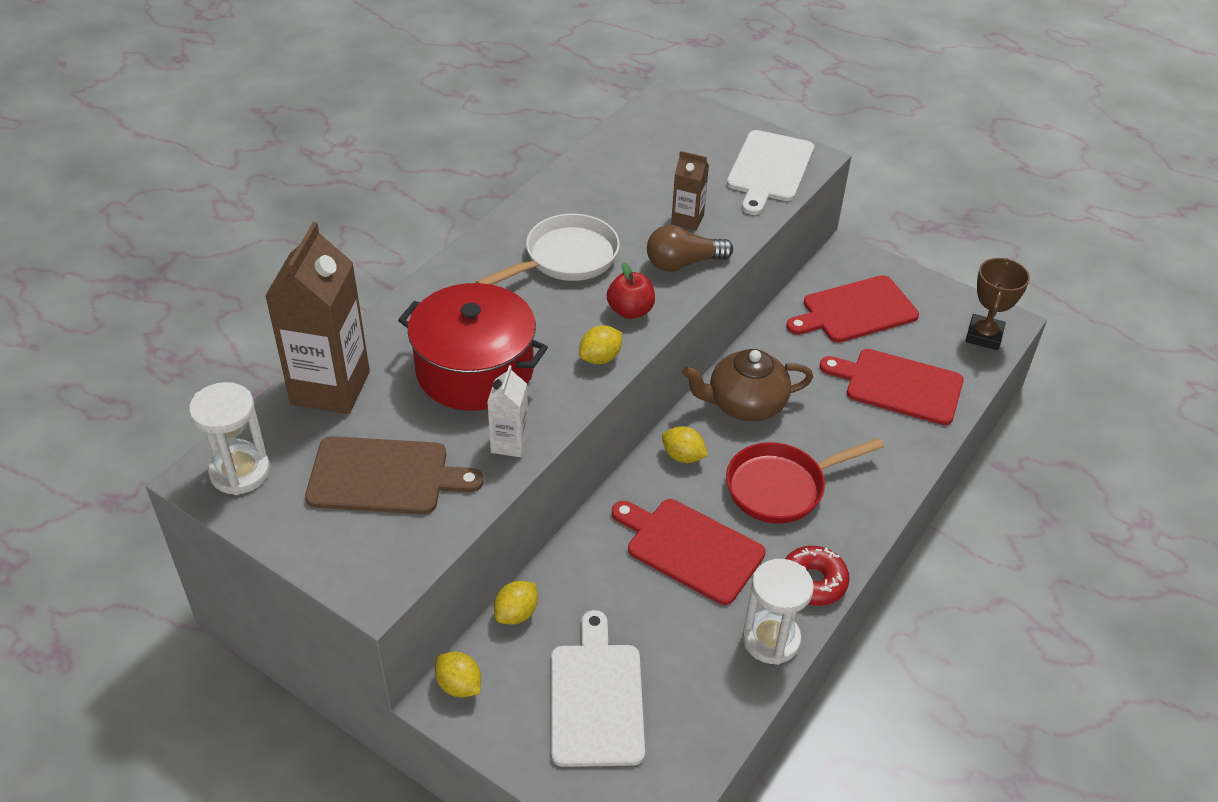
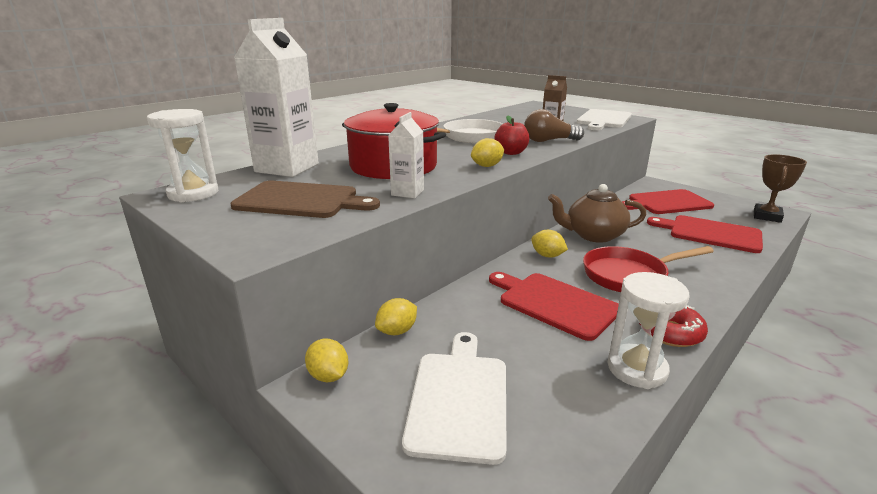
camera: 10 degrees right, 20 degrees down
brown carton [265,222,370,414] -> white carton [234,18,319,177]

